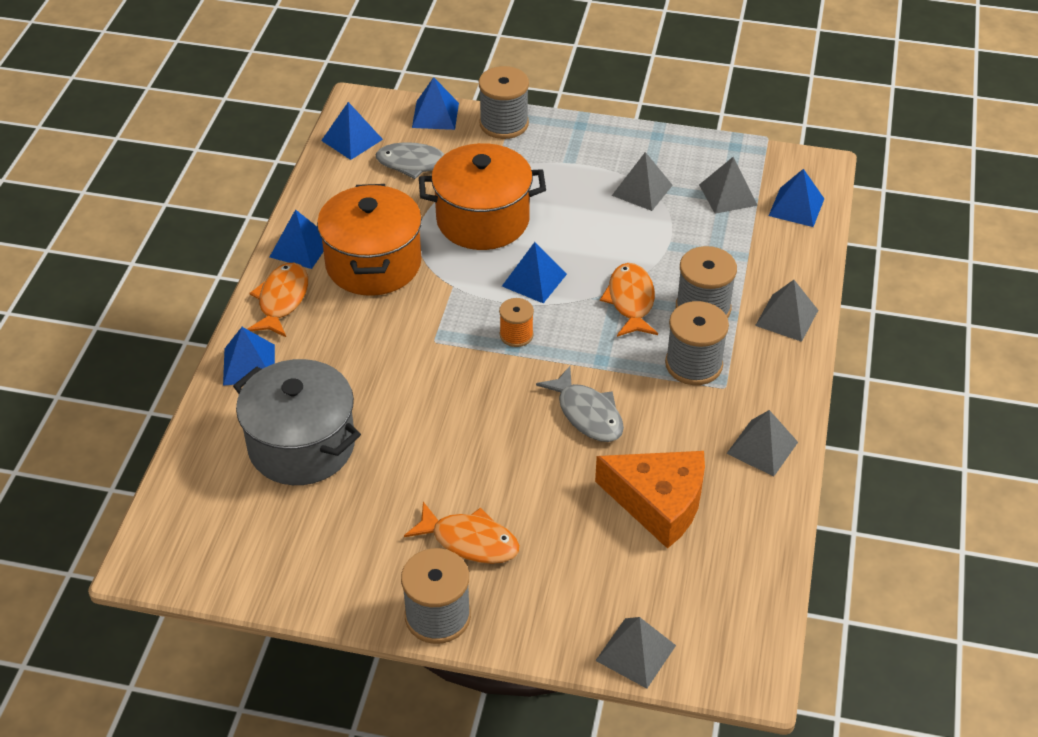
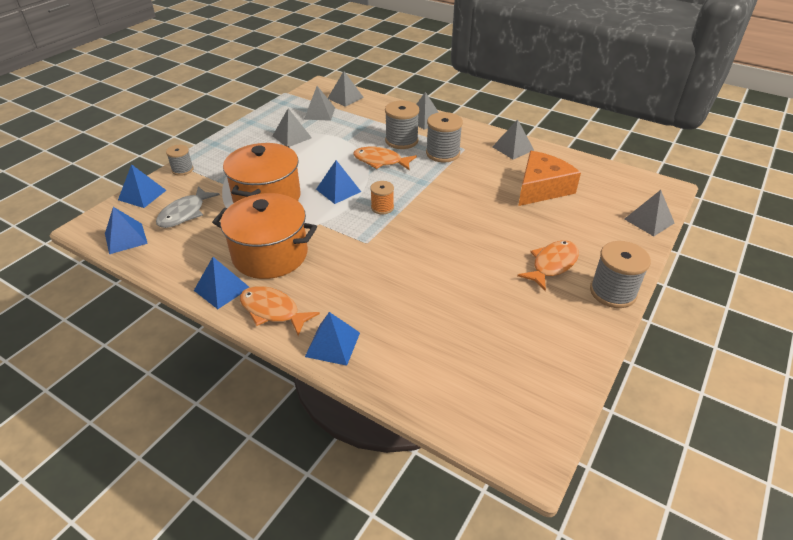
camera: 70 degrees left, 5 degrees down
grey pot [233,359,361,485] -> none
grey spool [479,66,529,139] -> grey spool [166,145,194,176], size x0.60
grey fish [536,366,624,442] -> none
blue pyramid [769,169,824,227] -> grey pyramid [328,71,364,107]

